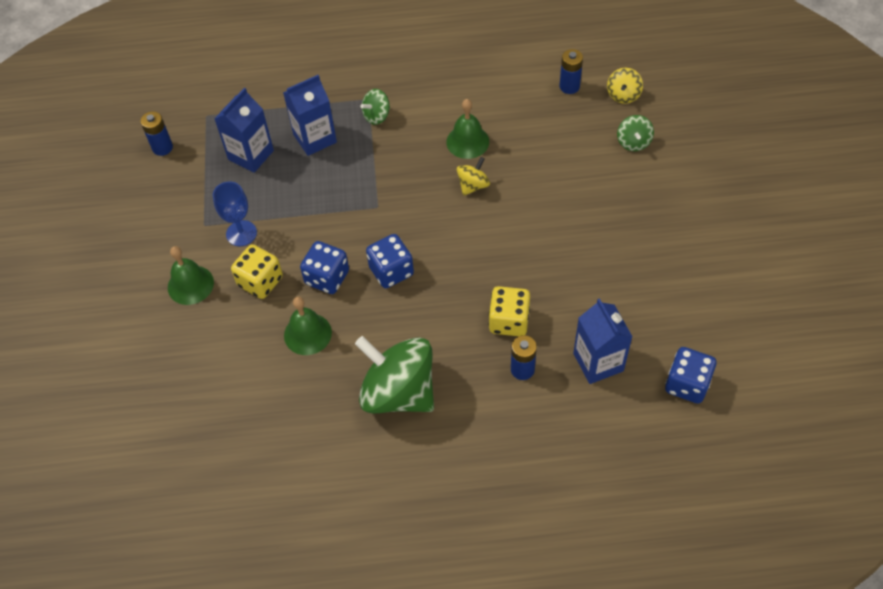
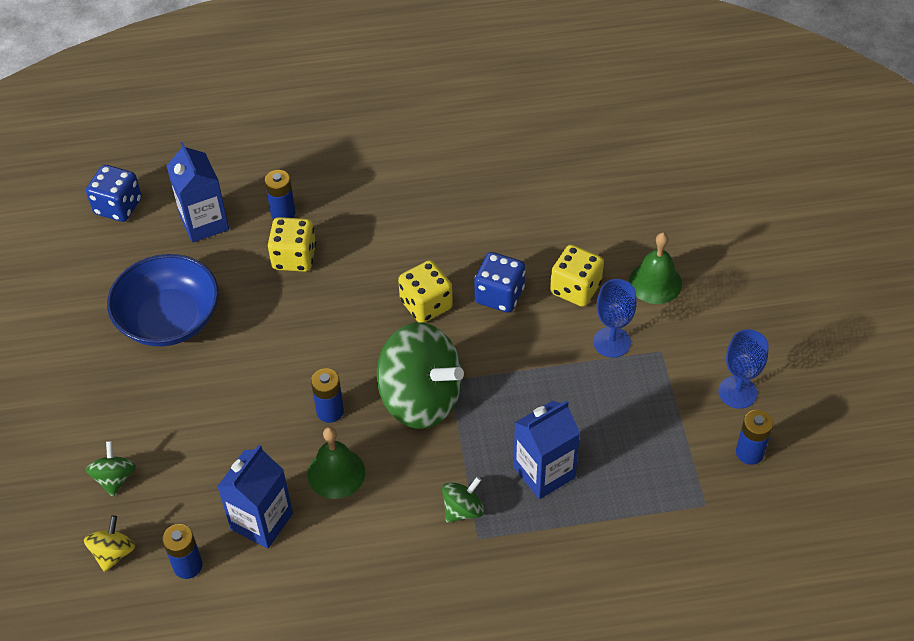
camera: 175 degrees right, 5 degrees down
blue carton [214,88,274,173] -> blue carton moved to [217,445,293,549]
green bell [284,297,332,355] -> none
green spinning top [355,336,434,413] -> green spinning top moved to [377,322,464,429]
blue dice [366,234,414,288] -> yellow dice [398,260,453,323]
yellow spinning top [457,157,490,196] -> blue battery [311,368,344,423]
none -> blue bowl [107,254,219,346]
none -> blue goblet [718,329,769,409]

